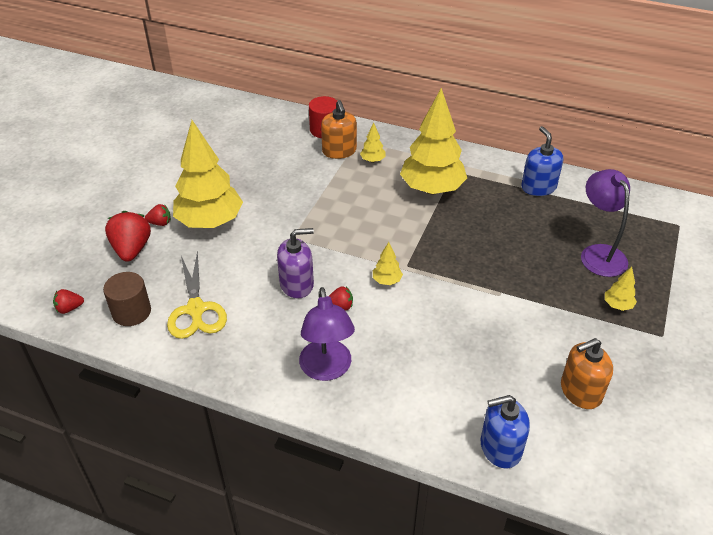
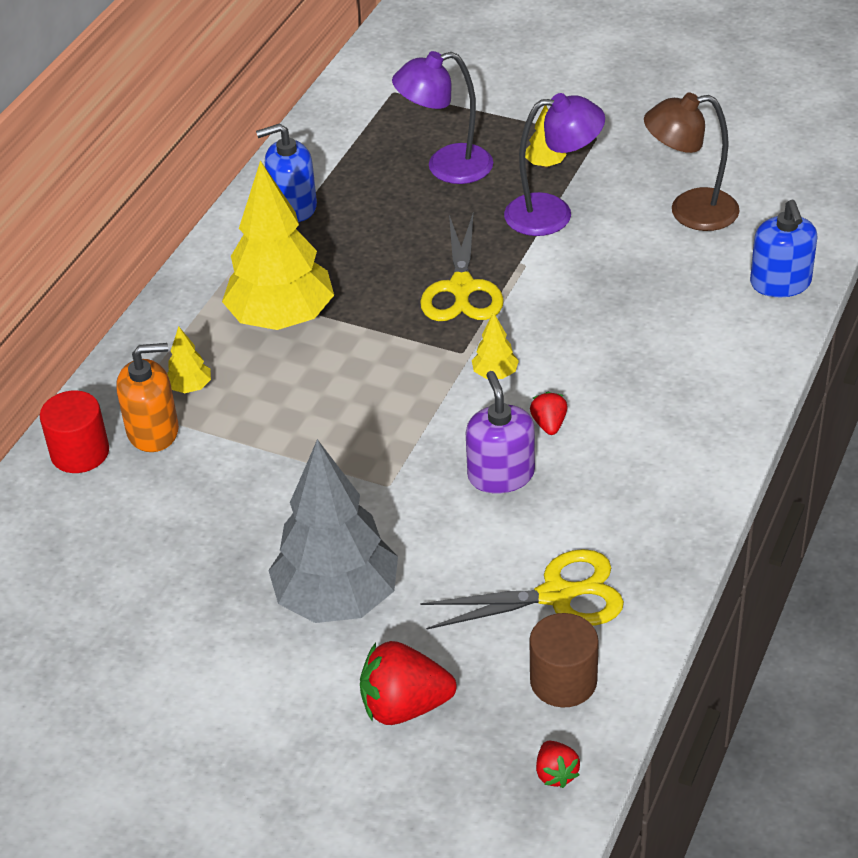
camera: 85 degrees left, 0 degrees up
red strawberry [145,204,171,226] -> none
yellow tree [173,120,243,228] -> grey tree [268,439,398,623]
purple lamp [299,287,355,381] -> purple lamp moved to [504,93,605,236]
orange soap dispenser [561,338,613,409] -> brown lamp [644,93,739,231]
none -> yellow scissors [420,212,504,321]

